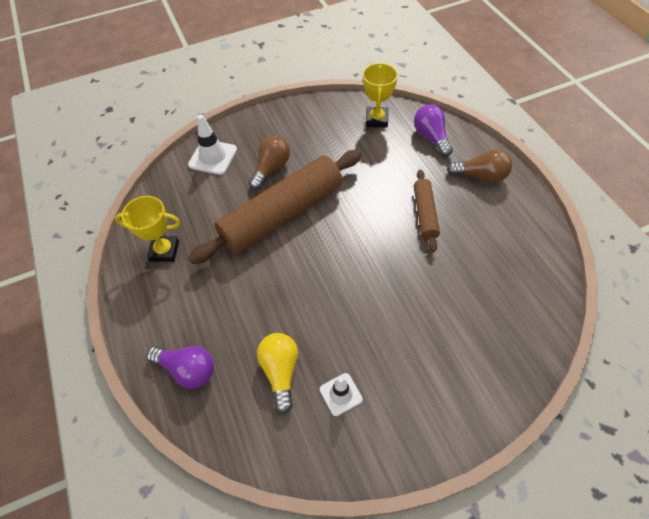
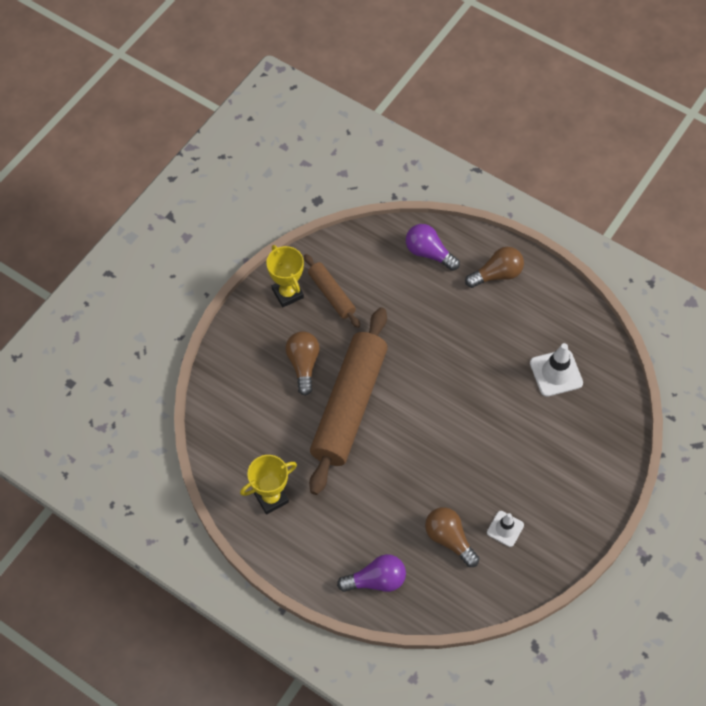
camera: 35 degrees left, 5 degrees up
white traffic cone [188,114,237,175] -> white traffic cone moved to [530,343,583,397]
yellow light bulb [257,333,298,414] -> brown light bulb [425,507,479,567]
yellow trophy [363,63,398,128] -> yellow trophy moved to [266,245,304,307]
brown rolling pin [414,169,440,252] -> brown rolling pin moved to [304,254,360,328]

